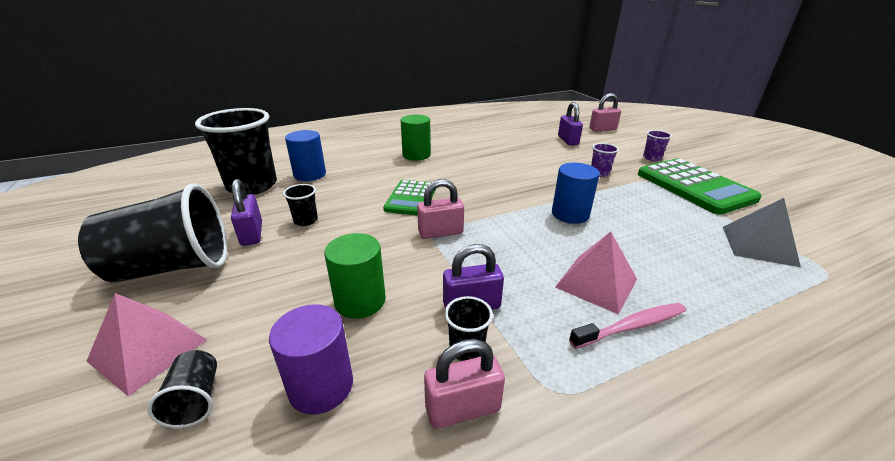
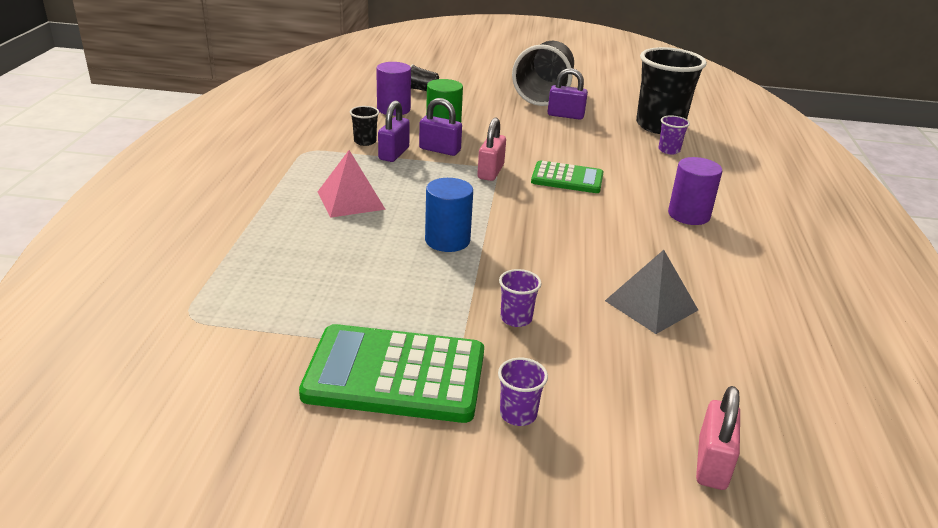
camera: 120 degrees right, 0 degrees up
pink pyramid [87,293,207,396] -> none
black cup [283,184,318,226] -> none
blue cylinder [285,130,326,181] -> purple cup [659,115,690,155]
green calculator [383,180,436,216] -> green calculator turned 150 degrees clockwise [531,160,604,193]
green cylinder [401,114,431,160] -> purple cylinder [668,157,722,225]
pink padlock [424,339,505,429] -> none
purple padlock [558,102,583,145] -> purple padlock moved to [419,98,462,156]
pink toothbrush [569,303,686,349] -> none
grey pyramid [723,198,801,267] -> grey pyramid moved to [605,250,698,334]

